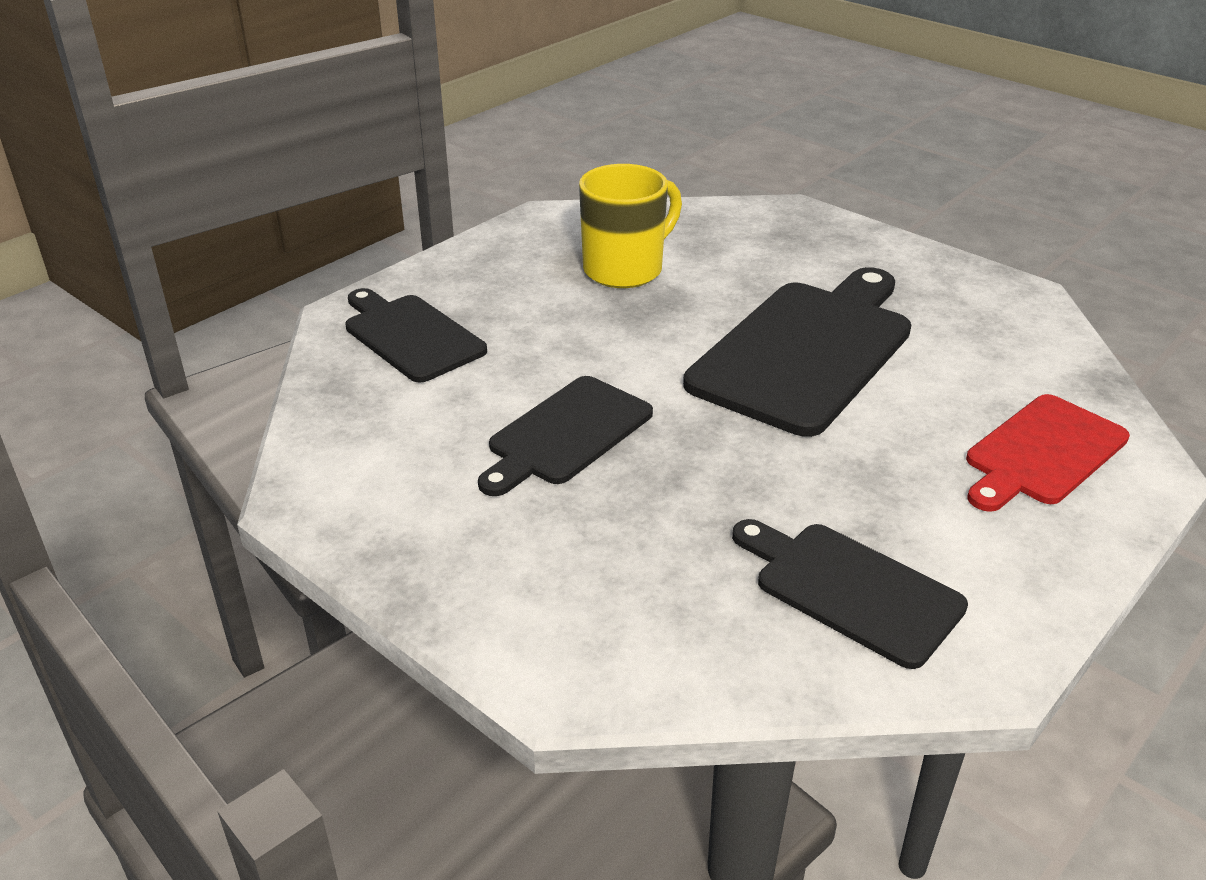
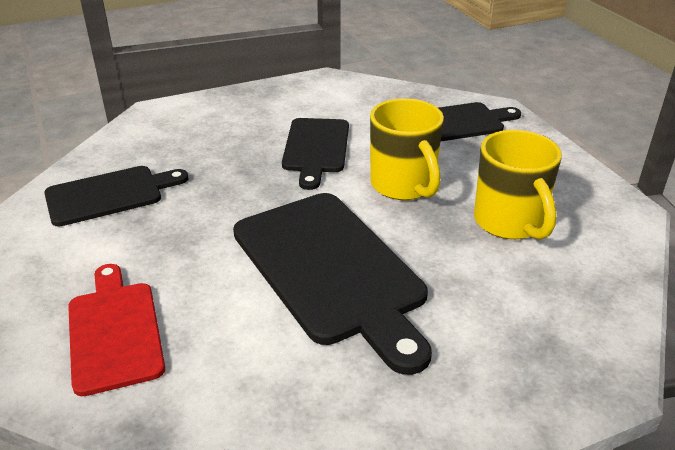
camera: 115 degrees right, 0 degrees up
black cutting board [478,376,653,496] -> black cutting board turned 150 degrees counterclockwise [282,118,349,190]
none -> yellow mug [370,98,444,200]

